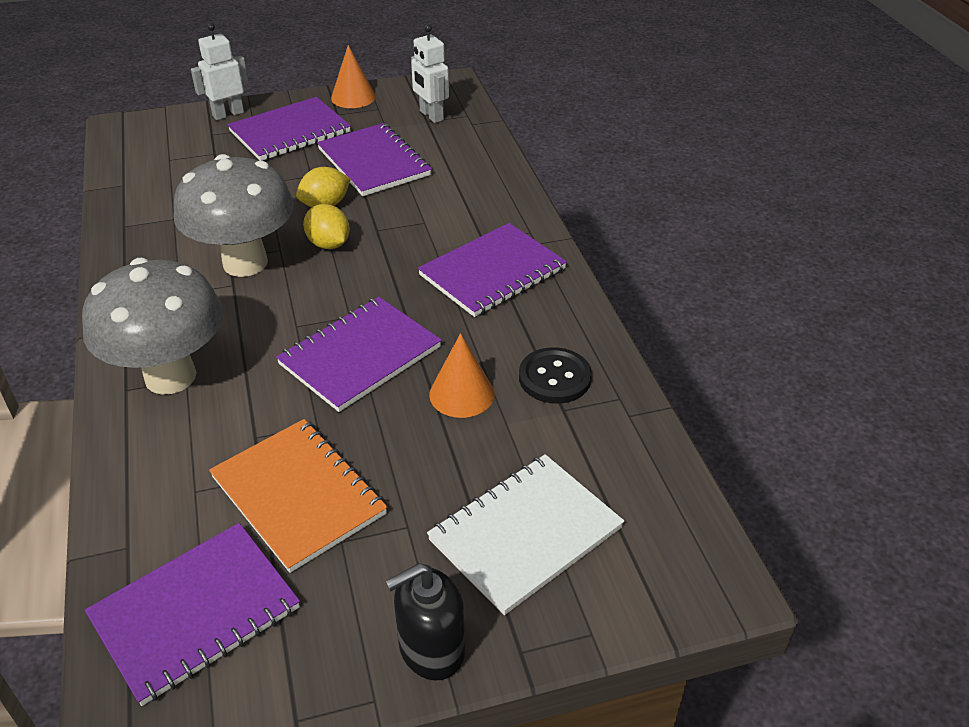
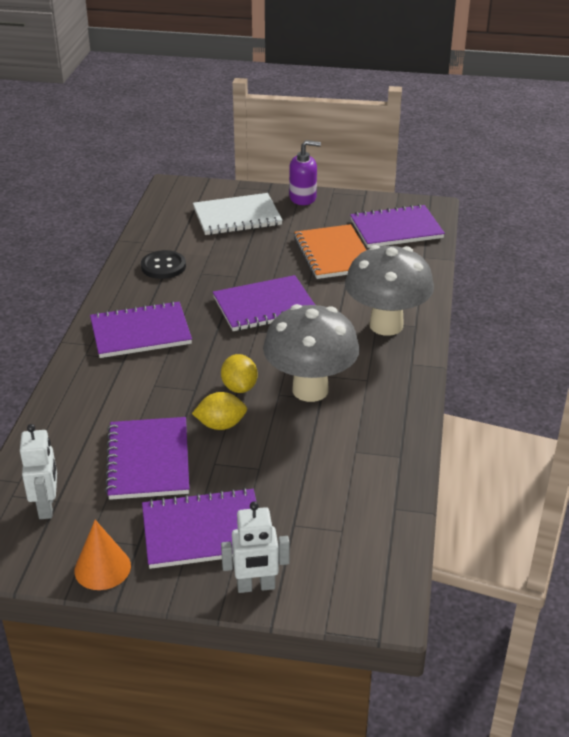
camera: 155 degrees left, 5 degrees down
black soap dispenser [385,563,465,681] -> purple soap dispenser [289,140,321,205]
orange cone [429,333,494,418] -> none

